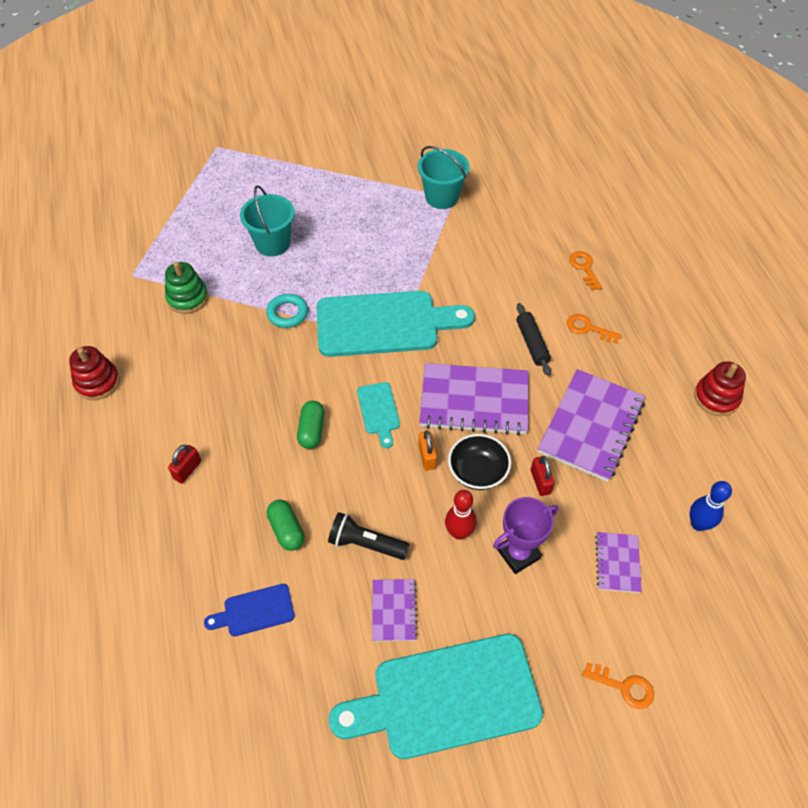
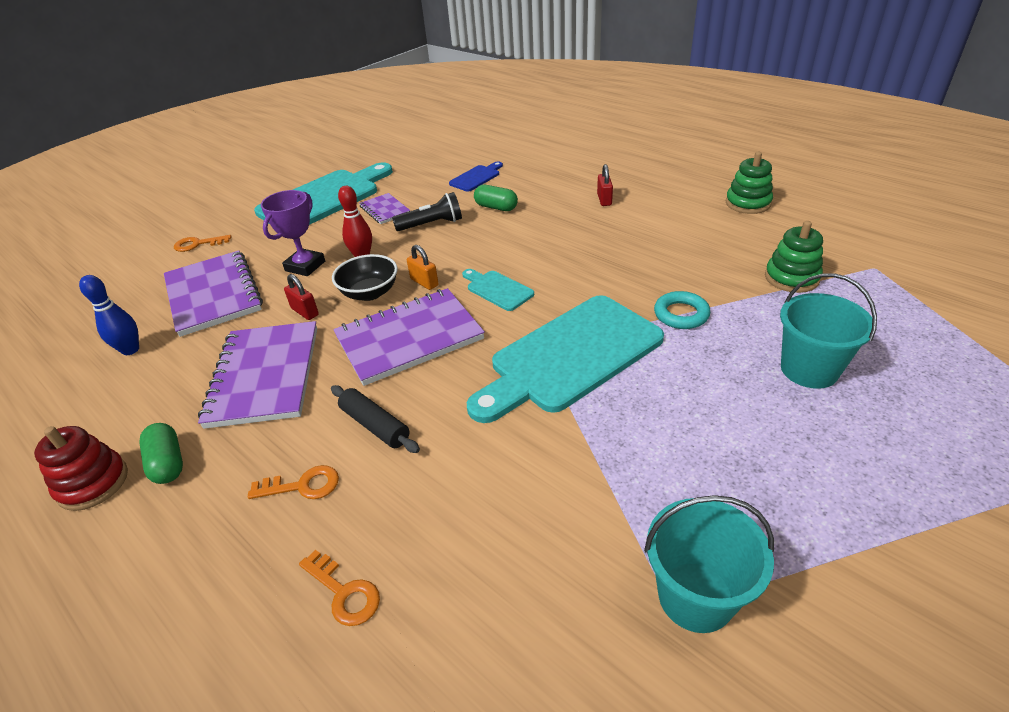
camera: 150 degrees right, 15 degrees down
red stacking toy [69,346,120,400] -> green stacking toy [726,152,773,214]
green capsule [297,401,325,449] -> green capsule moved to [139,423,183,484]
purple notebook [595,532,642,593] -> purple notebook [164,250,263,337], size x1.97

